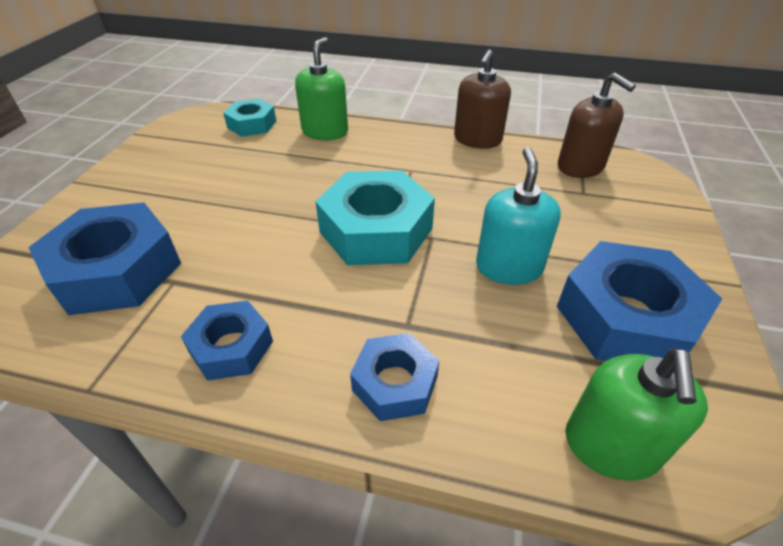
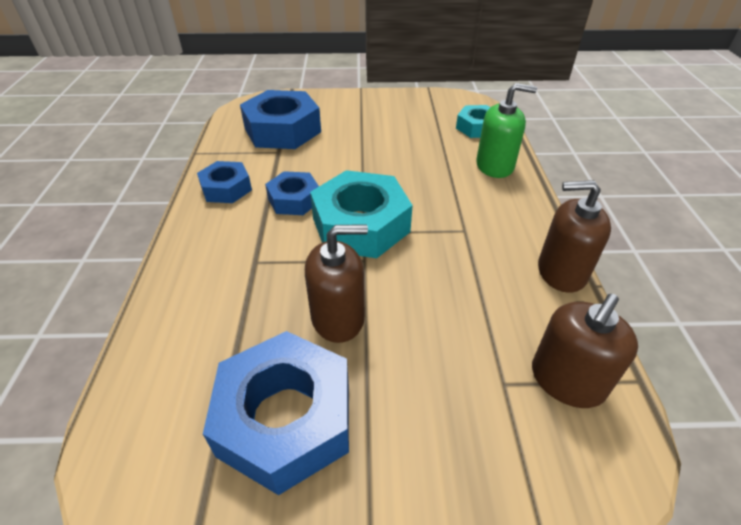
camera: 75 degrees right, 0 degrees up
blue nut [350,333,439,421] -> blue nut moved to [265,171,319,215]
turquoise soap dispenser [476,147,561,285] -> brown soap dispenser [305,224,368,343]
green soap dispenser [565,348,708,481] -> none

